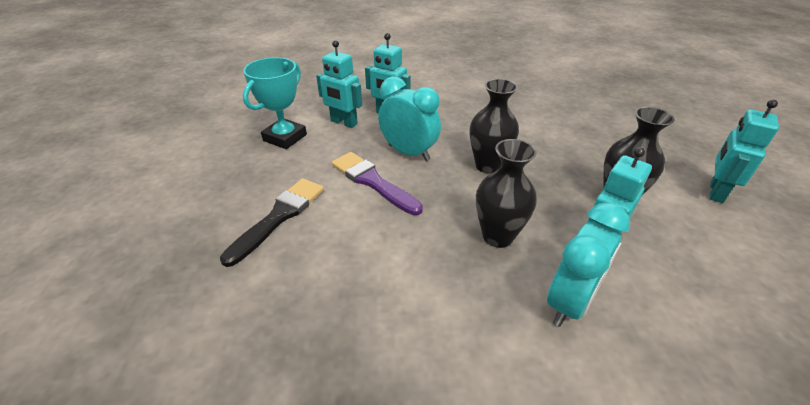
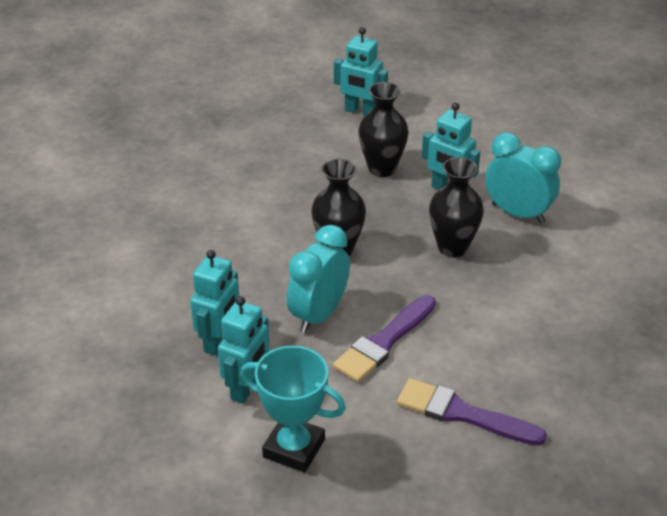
camera: 95 degrees left, 0 degrees up
black brush [220,178,324,267] -> purple brush [397,378,547,446]

